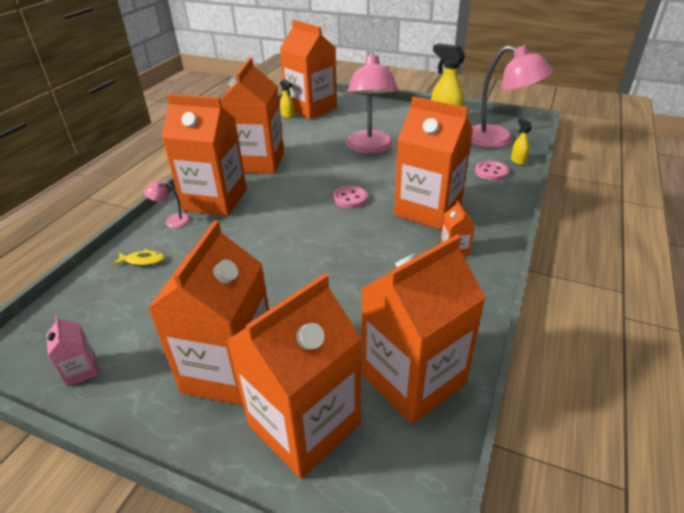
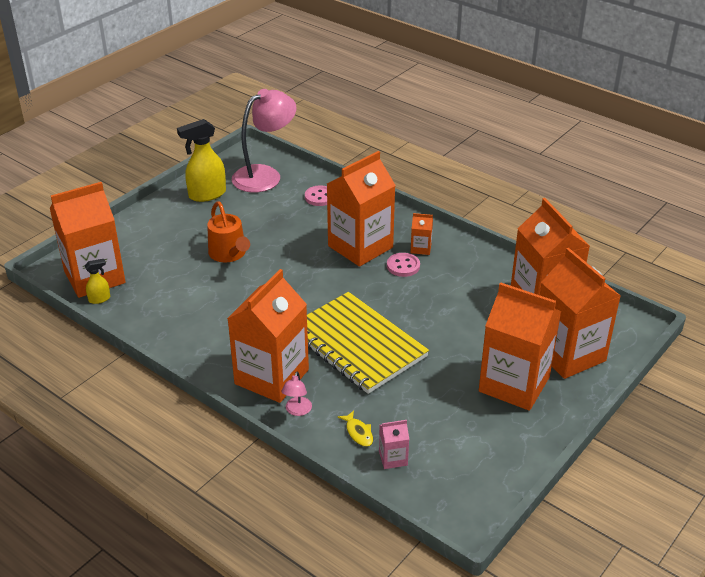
camera: 75 degrees left, 0 degrees up
pink carton [46,316,99,387] -> pink carton moved to [379,420,409,469]
yellow fish [113,249,165,266] -> yellow fish turned 135 degrees clockwise [338,410,373,447]
orange carton [220,57,284,174] -> none
pink button [333,186,368,208] -> pink button moved to [387,253,420,277]
pink lamp [346,52,398,154] -> orange watering can [207,201,250,262]
yellow spray bottle [511,118,532,165] -> none
none -> yellow notebook [307,292,429,394]

